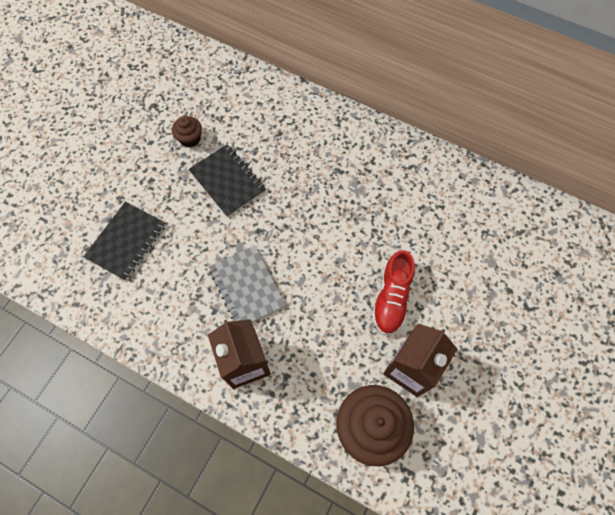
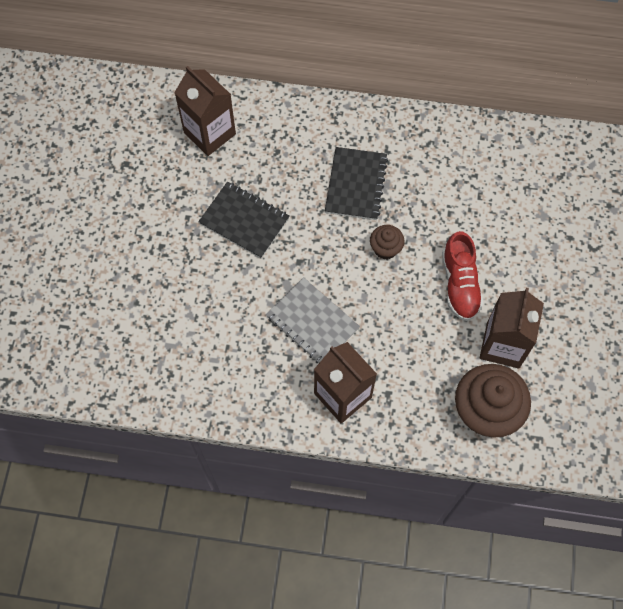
camera: 20 degrees left, 0 degrees up
black notebook [83,202,166,281] -> black notebook moved to [325,147,388,220]
brown cupcake [172,116,202,148] -> brown cupcake moved to [370,225,405,259]
none -> brown carton [174,66,236,156]

